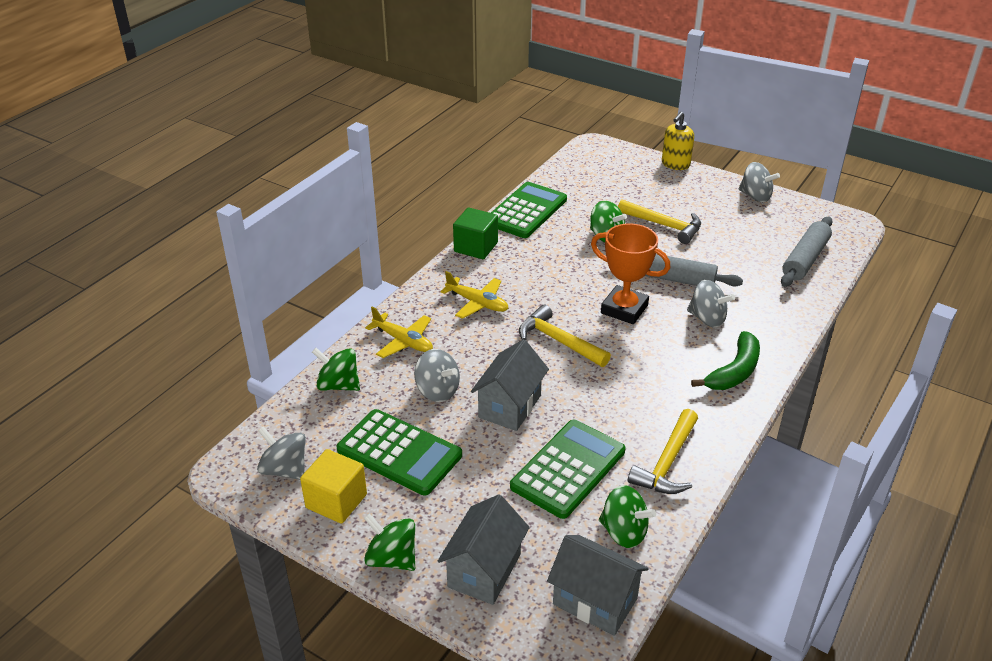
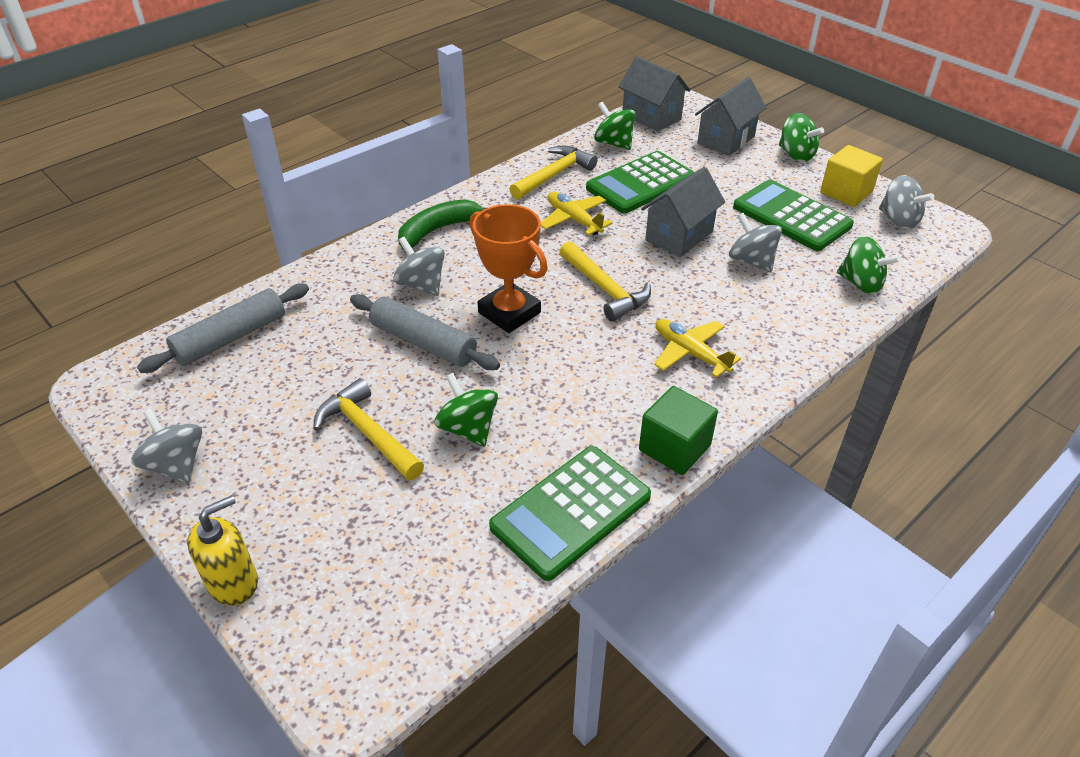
camera: 165 degrees left, 5 degrees up
yellow plane [365,307,433,358] -> yellow plane moved to [541,192,613,235]

